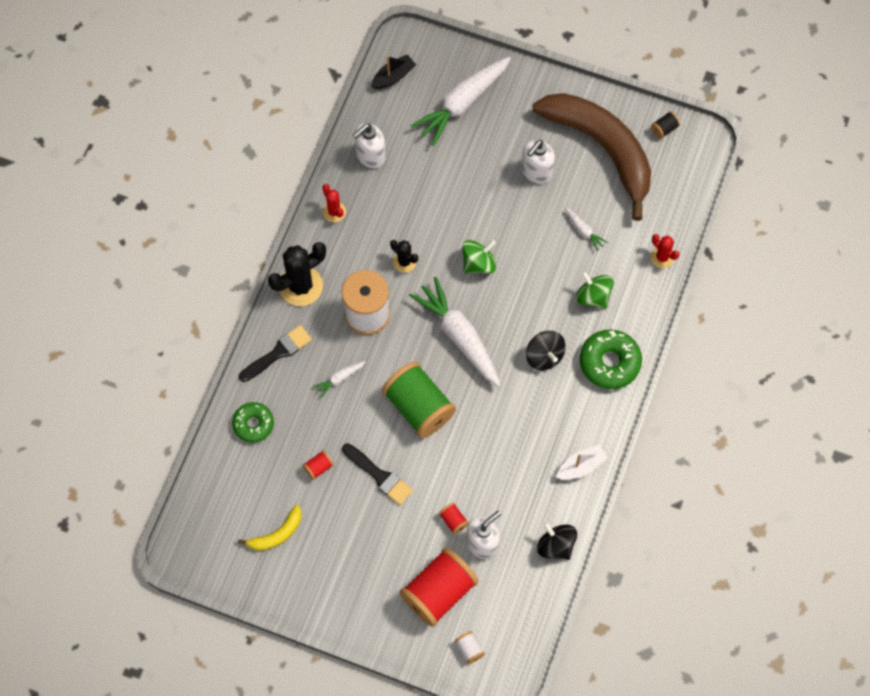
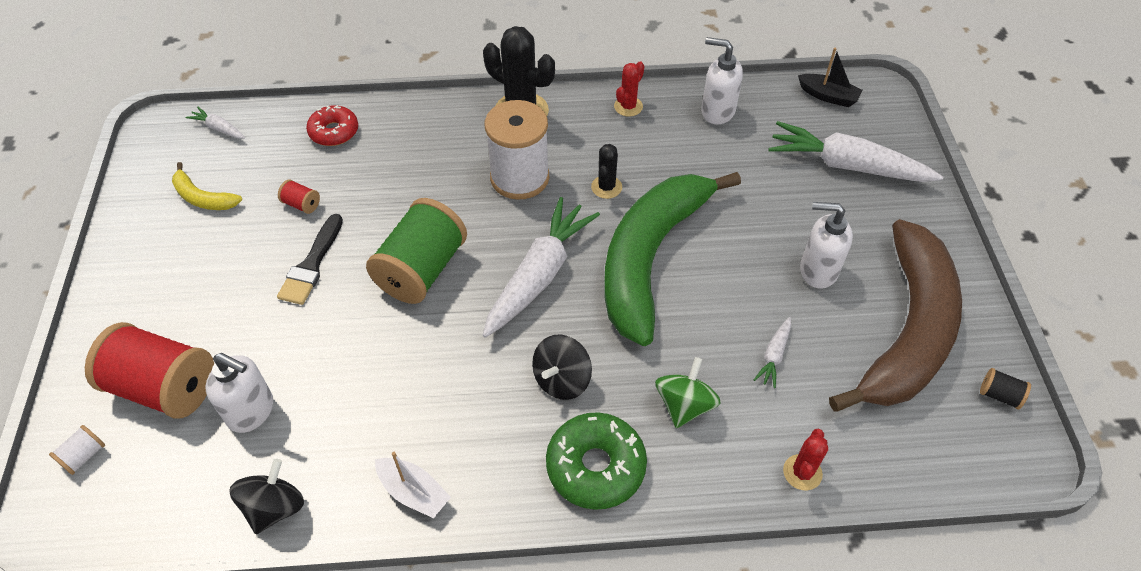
camera: 65 degrees right, 15 degrees down
green donut [232,402,274,443] -> red donut [306,105,358,146]
black brush [239,325,312,382] -> none
white carrot [313,361,366,398] -> white carrot moved to [186,107,245,139]
red spool [439,503,469,534] -> none
green spinning top [462,240,496,274] -> green banana [604,172,741,346]

